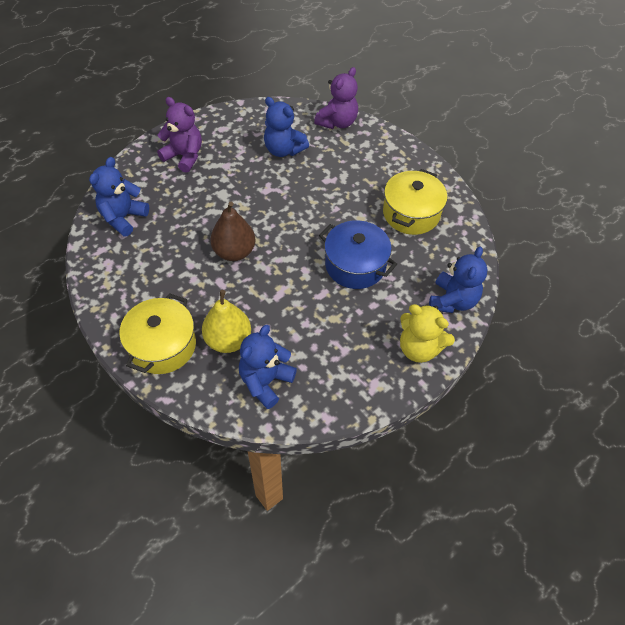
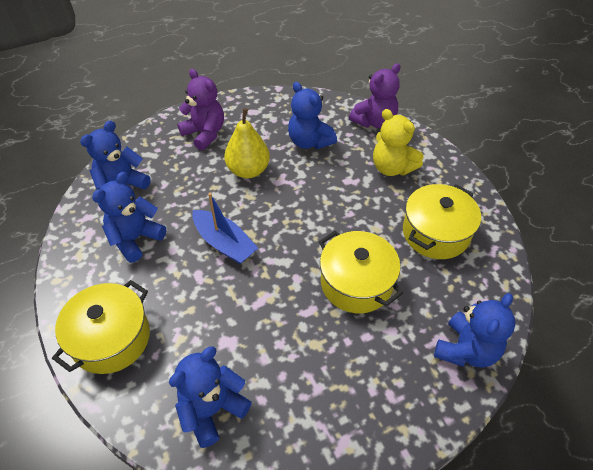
camera: 15 degrees right, 5 degrees down
yellow pear [202,290,251,353] -> yellow pear moved to [224,108,270,178]
brown pear [210,202,255,261] -> blue boat [192,192,258,264]
blue pot [319,220,397,289] -> yellow pot [319,231,403,313]
yellow teddy bear [400,304,455,363] -> yellow teddy bear moved to [373,109,423,176]
none -> blue teddy bear [92,172,166,263]

